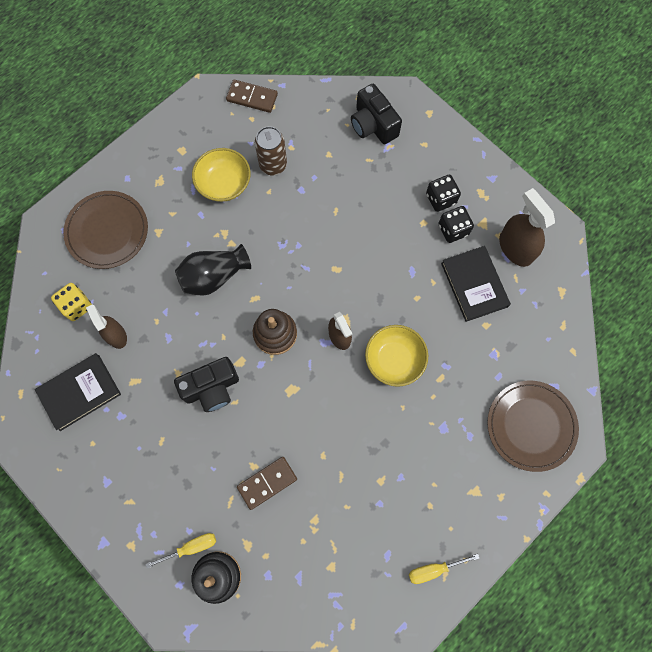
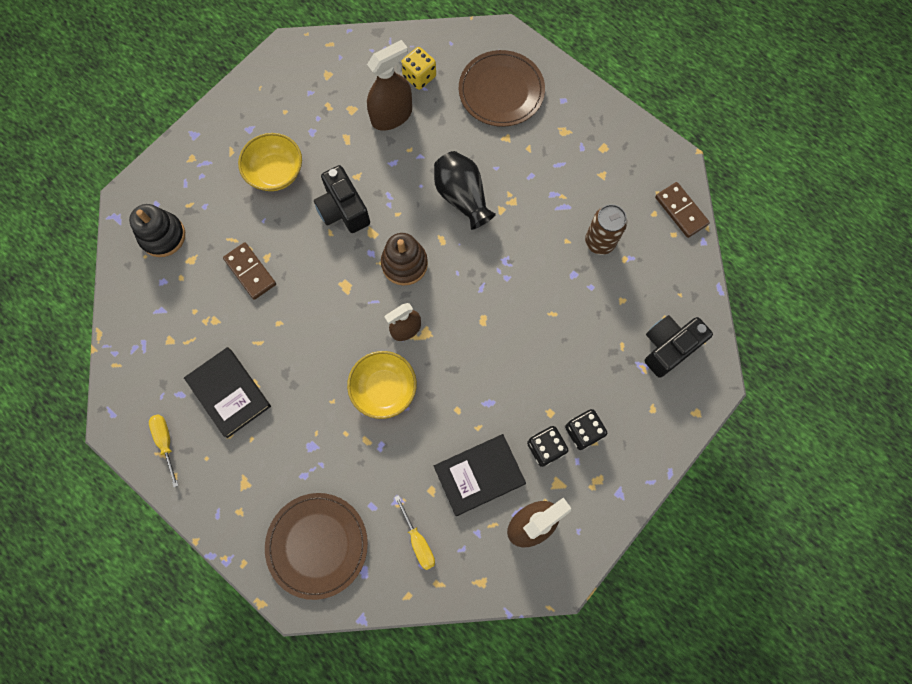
camera: 85 degrees right, 0 degrees up
black book [35,353,121,431] -> black book moved to [184,347,271,438]
brown spray bottle [86,305,127,349] -> brown spray bottle [367,40,412,131], size x1.53
yellow screwdriver [145,533,216,568] -> yellow screwdriver moved to [394,495,435,570]
yellow bowl [192,148,250,202] -> yellow bowl moved to [238,133,302,191]
brown domino [226,80,278,113] -> brown domino turned 45 degrees counterclockwise [655,182,710,238]

